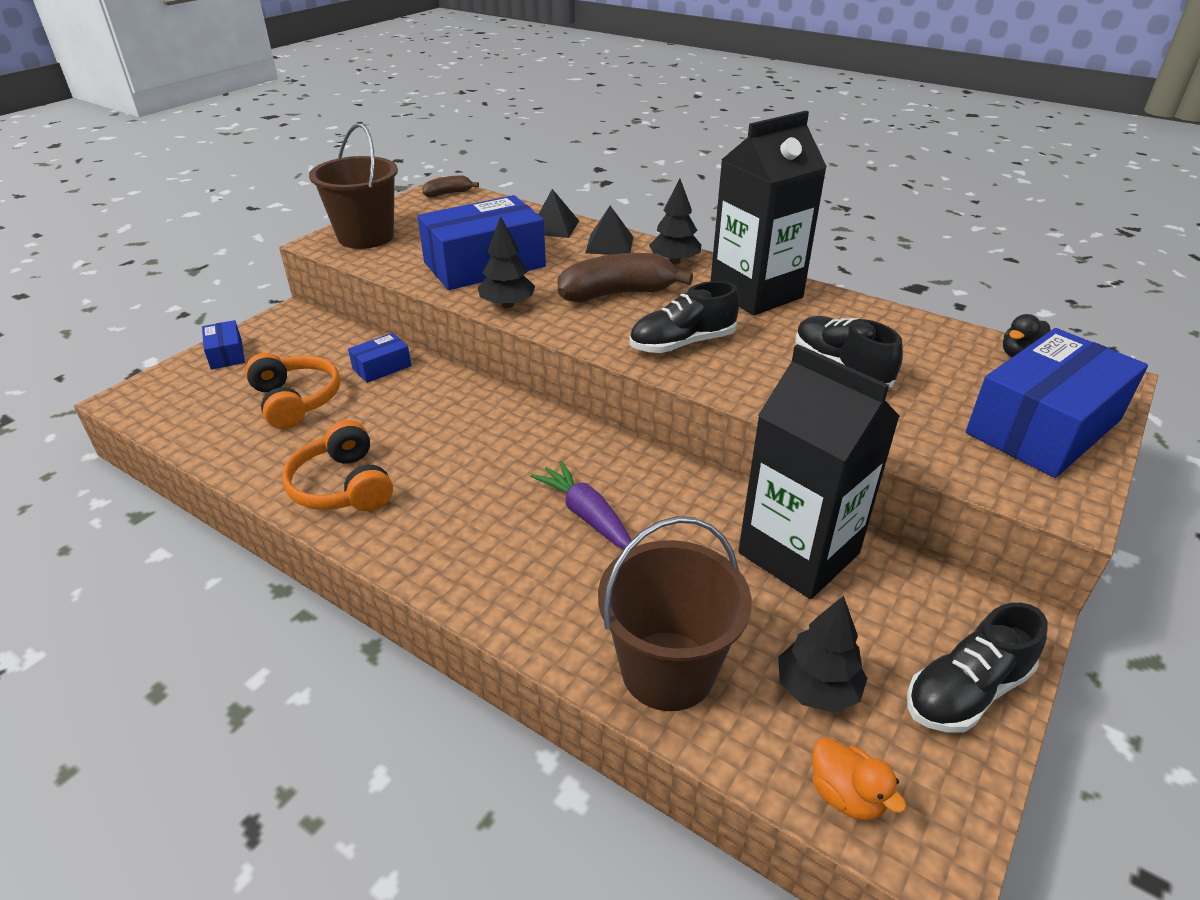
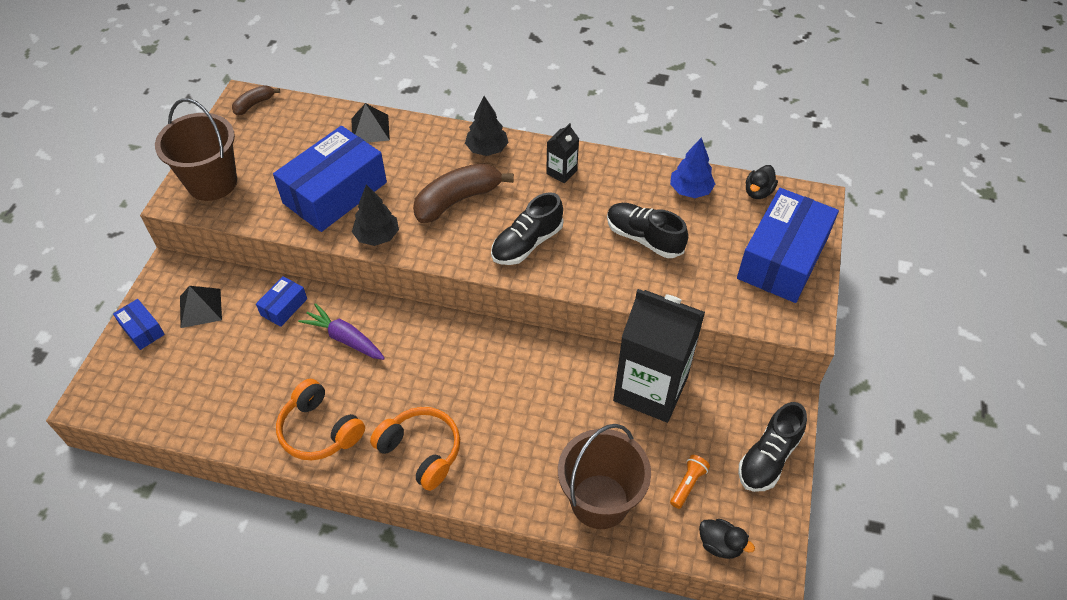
camera: 20 degrees left, 15 degrees up
orange headphones [245,353,340,429] -> orange headphones moved to [370,407,460,491]
purple carrot [530,460,631,549] -> purple carrot moved to [298,303,385,360]
black pyramid [585,206,633,255] -> black pyramid moved to [180,286,222,328]
black carton [711,111,827,315] -> black carton [546,123,579,184], size x0.43
black tree [778,596,867,713] -> orange flashlight [670,455,710,509]
orange duck [812,737,907,821] -> black duck [699,519,755,559]
none -> blue tree [670,137,715,198]

